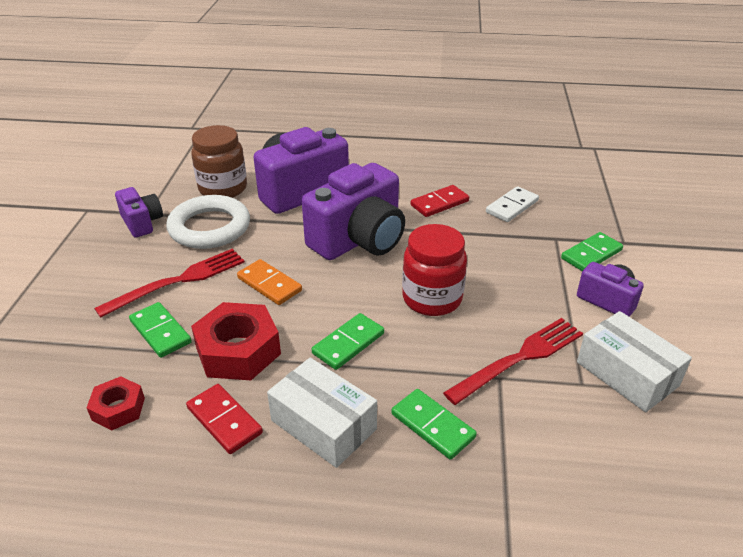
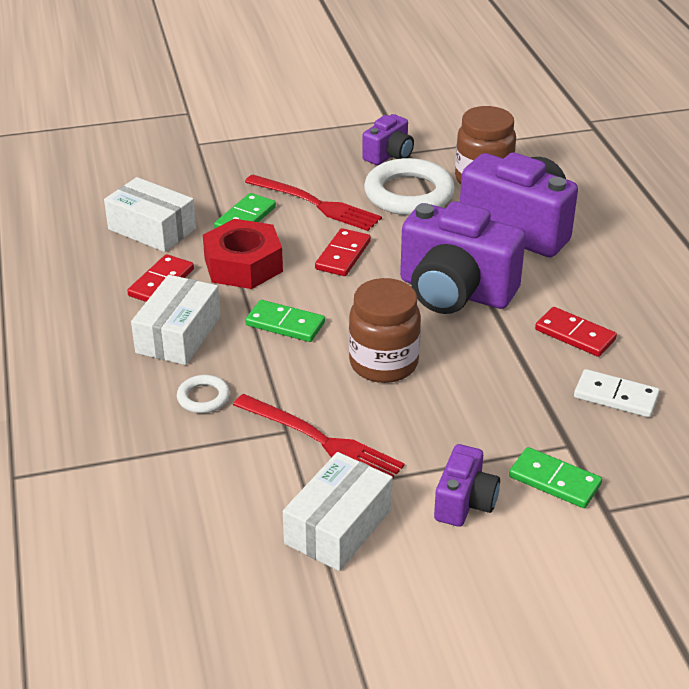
camera: 70 degrees right, 0 degrees up
red nut [87,376,145,430] -> white box [104,177,196,252]
orange domino [237,259,302,305] -> red domino [315,228,371,276]
green domino [392,389,477,460] -> white ring [177,375,230,413]
red jar [402,224,467,316] -> brown jar [349,278,421,383]

